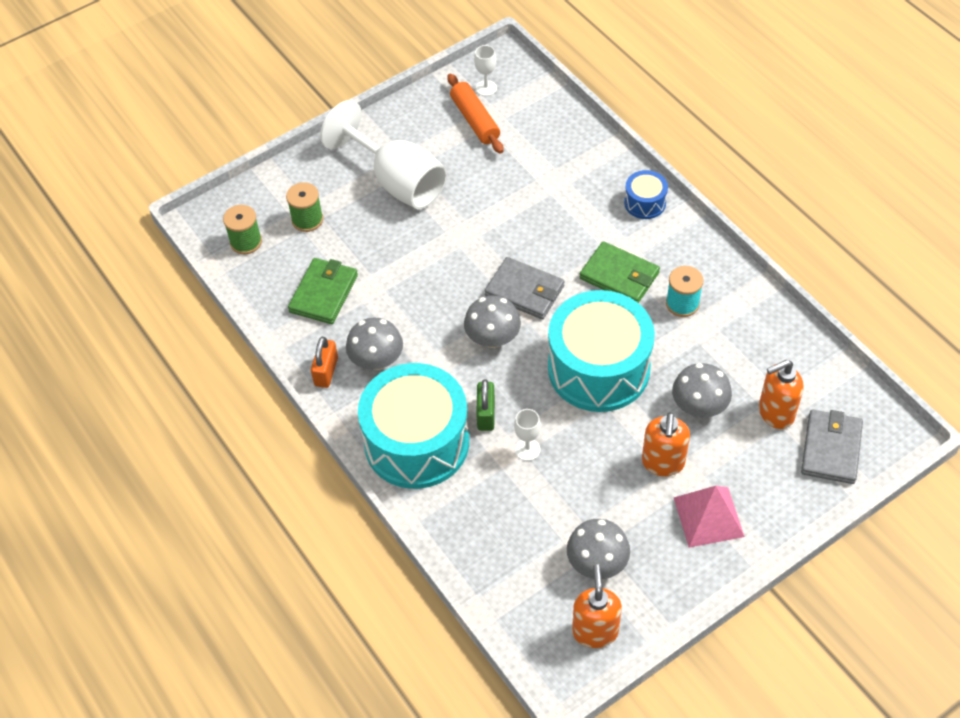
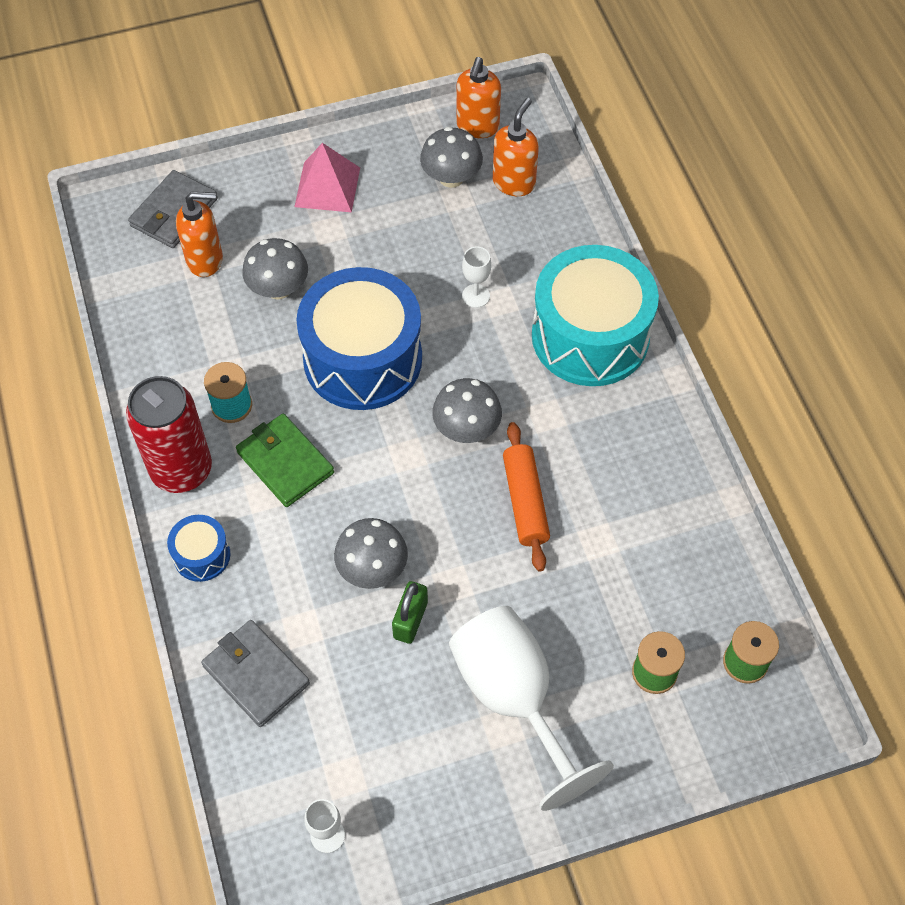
camera: 165 degrees left, 5 degrees up
green wallet [288,258,358,324] -> none
orange padlock [311,337,338,388] -> none
grey mushroom [346,318,403,370] -> grey mushroom moved to [334,518,408,589]
orange rolling pin [447,74,503,154] -> orange rolling pin moved to [503,422,550,572]
green padlock [476,379,495,431] -> green padlock moved to [392,581,428,644]
grey wallet [485,257,565,319] -> grey wallet moved to [201,620,310,727]
turquoise drum [548,290,655,412] -> blue drum [296,267,422,410]
orange soap dispenser [642,412,690,476] -> orange soap dispenser moved to [493,98,539,196]
none -> red can [126,376,212,493]

